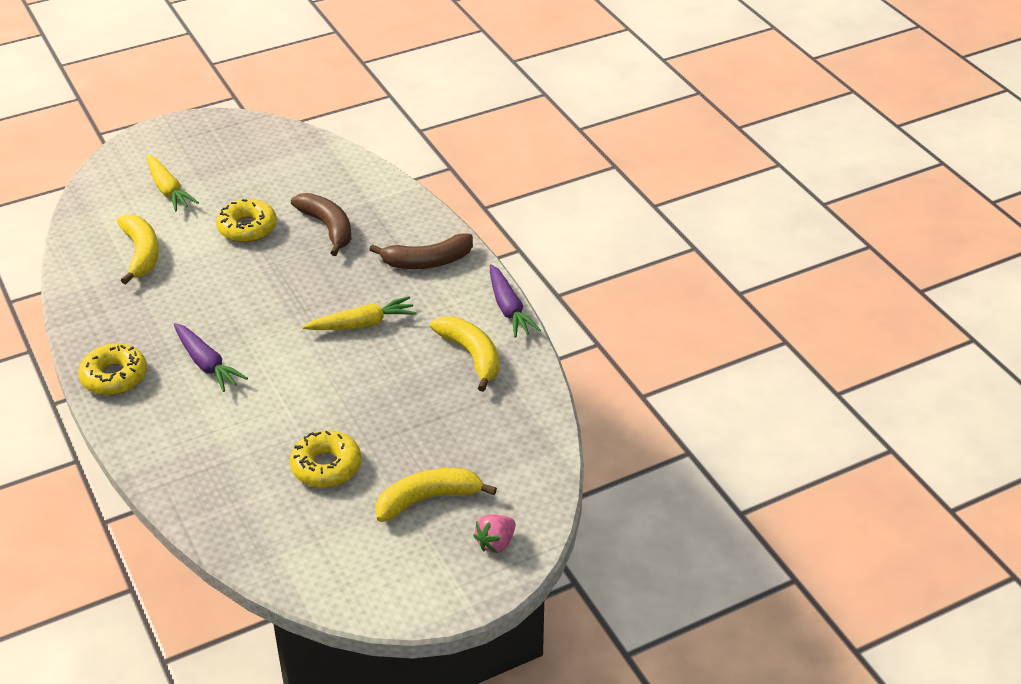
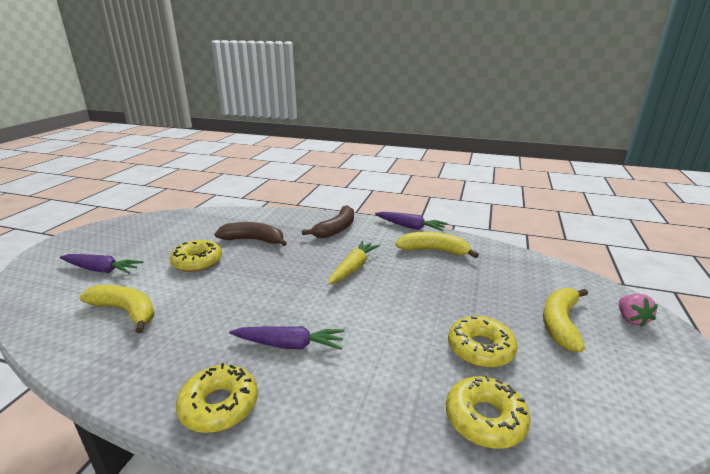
camera: 45 degrees left, 15 degrees down
yellow carrot [146,154,199,212] -> purple carrot [60,254,143,274]
none -> yellow donut [446,375,530,449]

